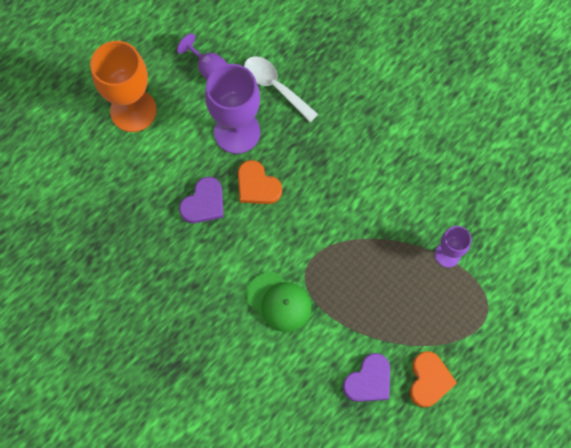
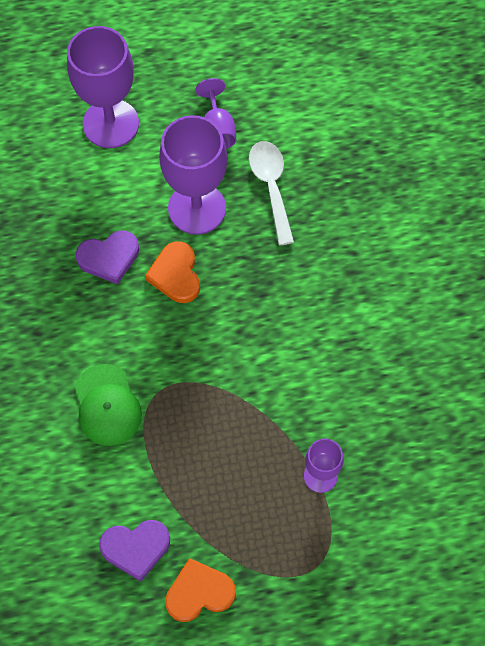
camera: 35 degrees right, 5 degrees down
orange goblet [90,41,157,132] -> purple goblet [67,26,139,148]
orange heart [410,351,457,407] -> orange heart turned 150 degrees counterclockwise [165,558,236,622]

